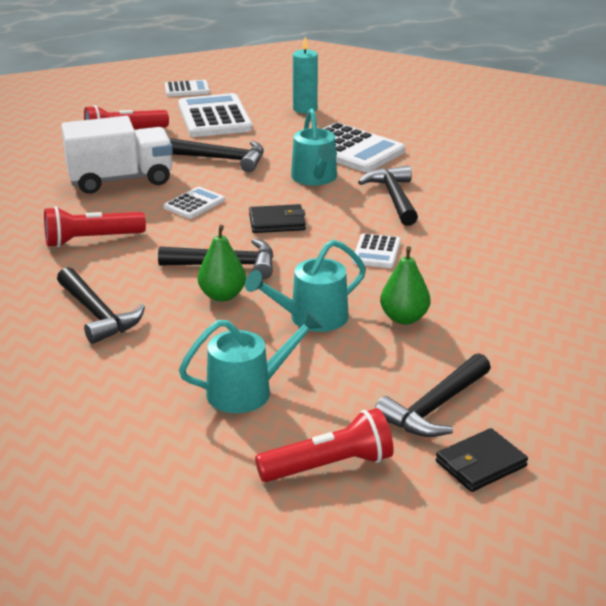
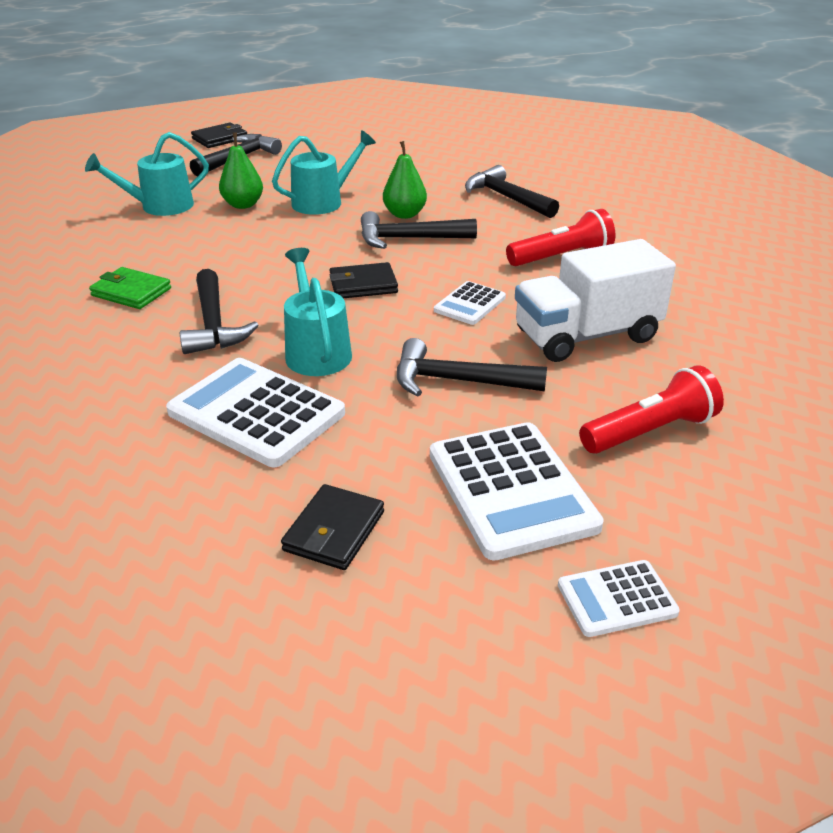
camera: 175 degrees right, 5 degrees up
turquoise watering can [179,310,323,413] -> turquoise watering can moved to [85,132,209,216]
red flashlight [255,408,393,482] -> none
turquoise candle [293,37,318,113] -> black wallet [281,484,384,570]
white calculator [352,233,401,268] -> none
none -> green wallet [89,267,171,309]

